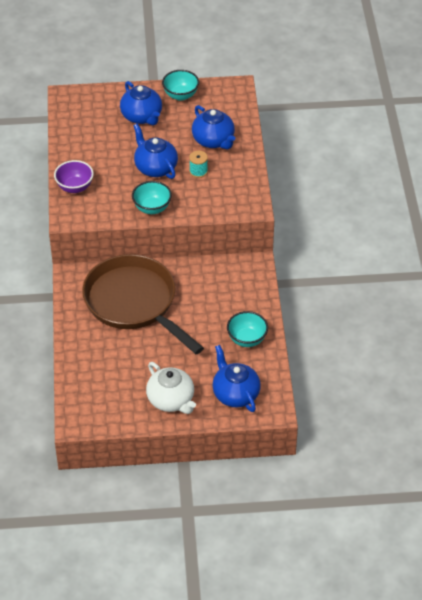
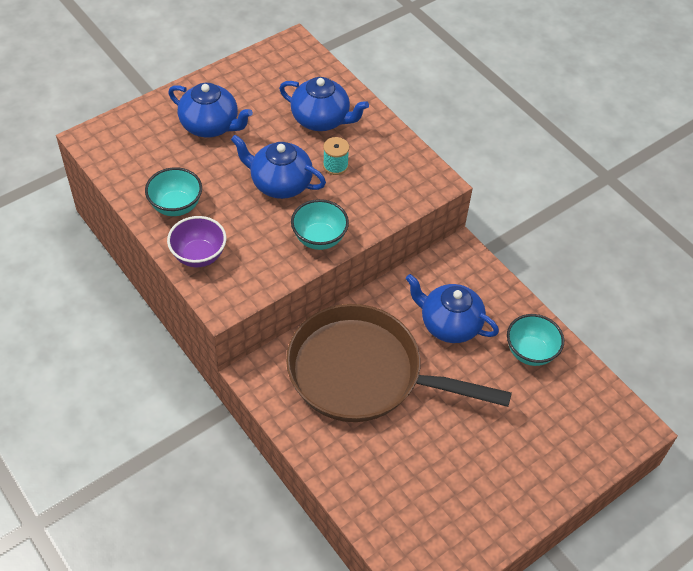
camera: 35 degrees left, 5 degrees up
white teapot [146,362,196,414] -> none
turquoise bowl [162,70,199,101] -> turquoise bowl moved to [145,167,202,216]
blue teapot [213,345,261,412] -> blue teapot moved to [406,274,499,343]

